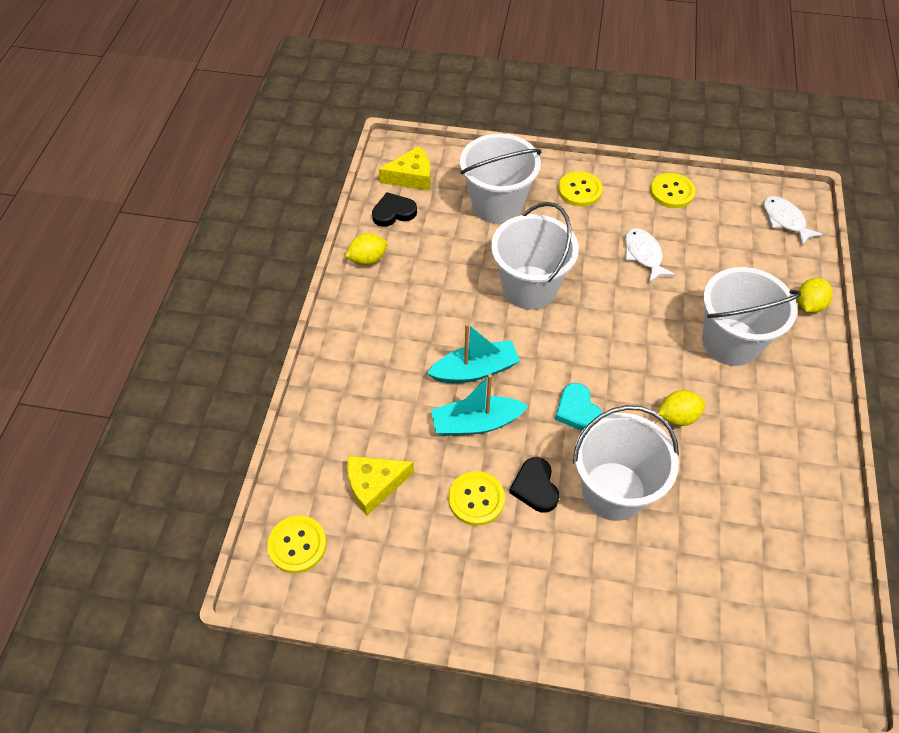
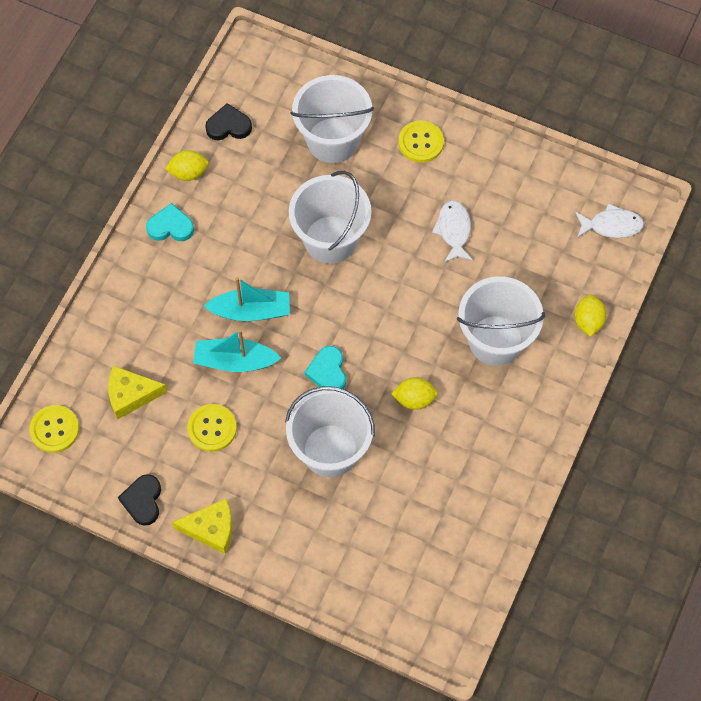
camera: 15 degrees right, 10 degrees up
yellow cheese [379,146,431,191] -> yellow cheese moved to [172,499,232,554]
black heart [509,457,559,513] -> black heart moved to [118,474,161,526]
yellow button [650,173,696,208] -> none
white fish [763,196,823,246] -> white fish turned 105 degrees clockwise [575,203,644,238]
yellow lemon [797,278,833,313] -> yellow lemon turned 45 degrees counterclockwise [574,295,607,337]
none -> turquoise heart [146,203,194,241]

